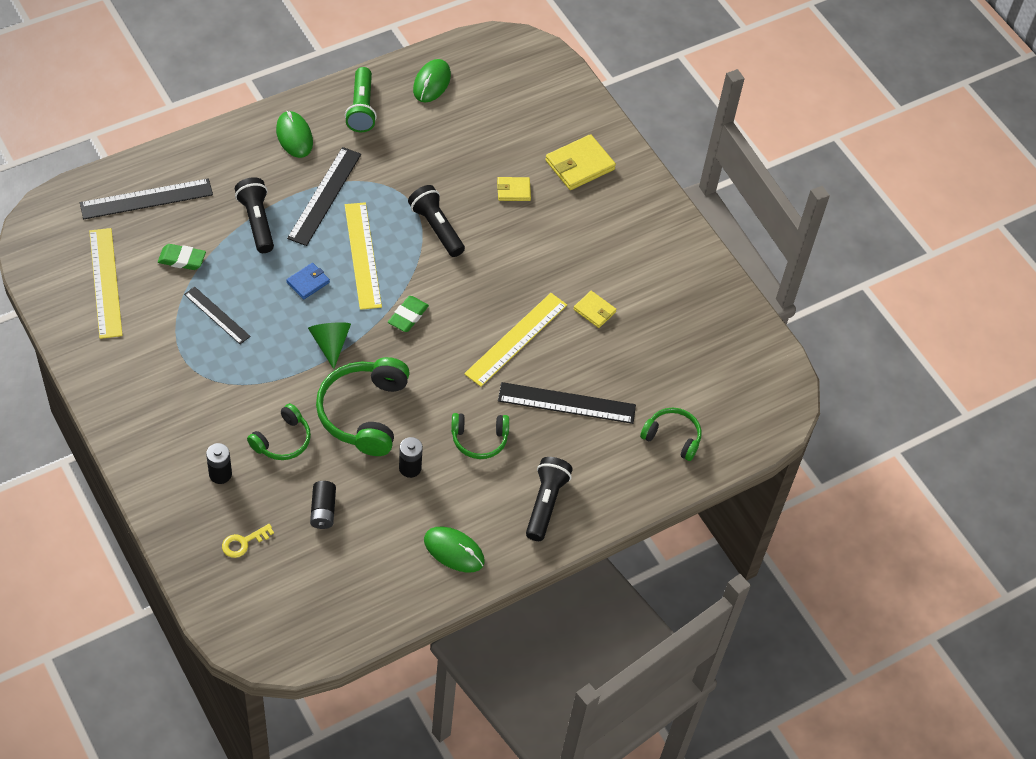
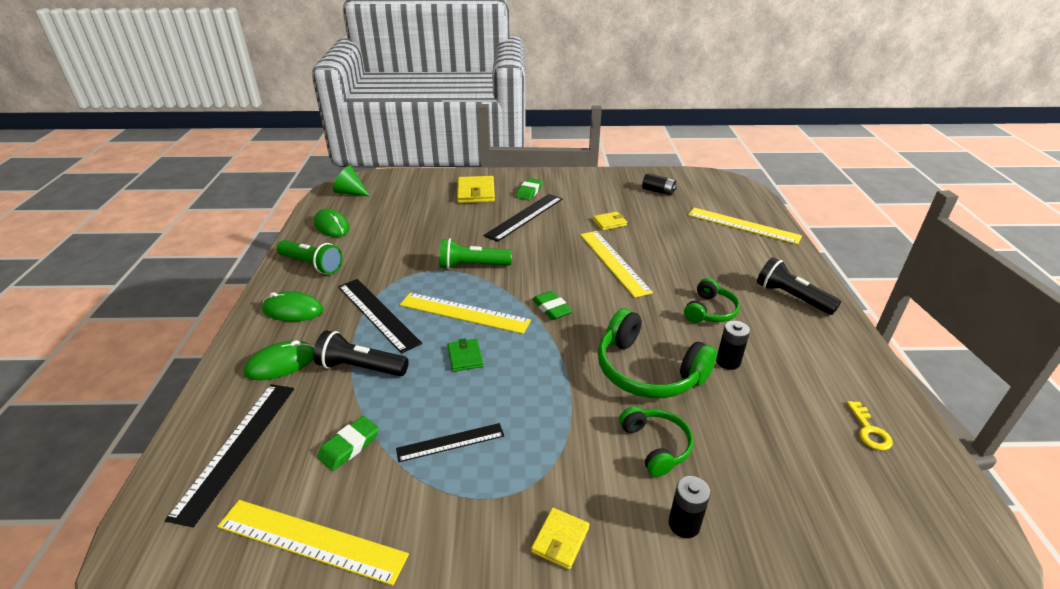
camera: 55 degrees left, 20 degrees down
yellow key [222,524,274,558] -> yellow key moved to [847,401,893,450]
blue wallet [286,263,330,299] -> green wallet [447,338,484,372]
green cone [308,322,351,369] -> green cone moved to [333,165,370,196]
black battery [310,481,336,529] -> black battery moved to [642,173,677,195]
black flashlight [408,185,465,257] -> green flashlight [440,238,512,269]
green mouse [424,527,485,573] -> green mouse moved to [244,340,315,380]
yellow wallet [497,177,531,201] -> yellow wallet moved to [531,508,589,570]
black ruler [498,382,636,424] -> black ruler moved to [484,194,562,242]
green headphones [640,407,702,461] -> yellow ruler [688,208,802,245]
none -> green eraser [516,178,542,200]

